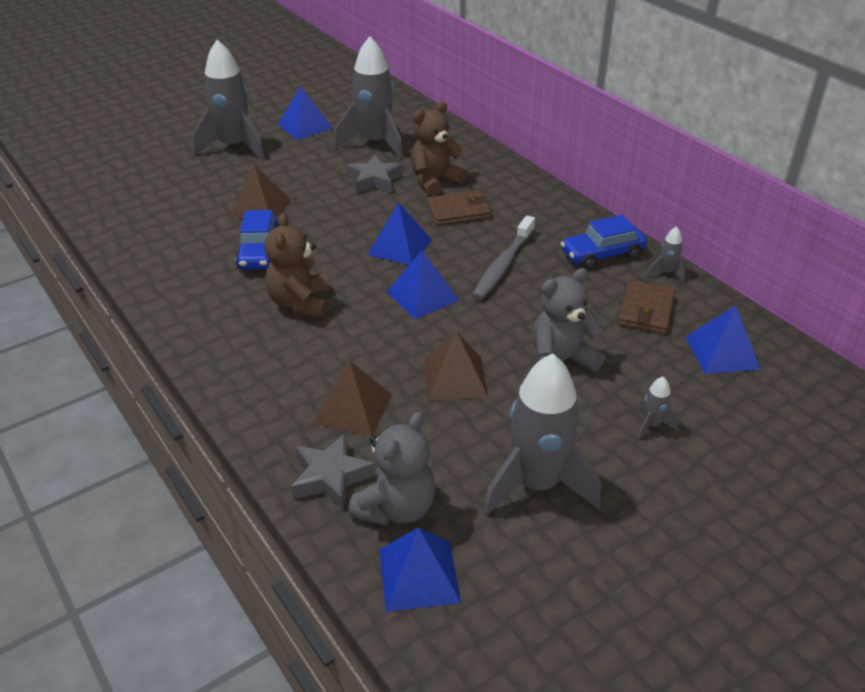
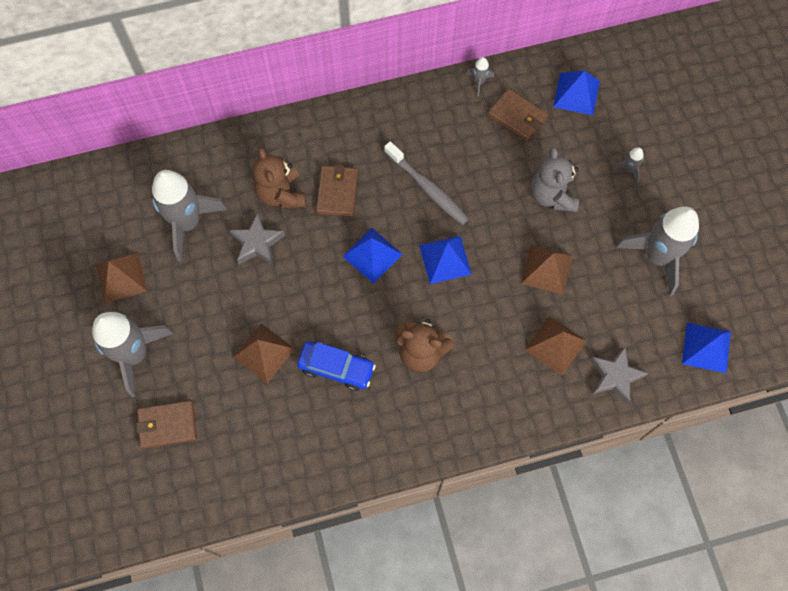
camera: 70 degrees left, 30 degrees up
blue pyramid [277,87,332,140] -> brown pyramid [96,253,147,303]
grey teddy bear [348,412,436,526] -> none
blue car [560,215,647,269] -> none
none -> brown wallet [136,400,197,449]

